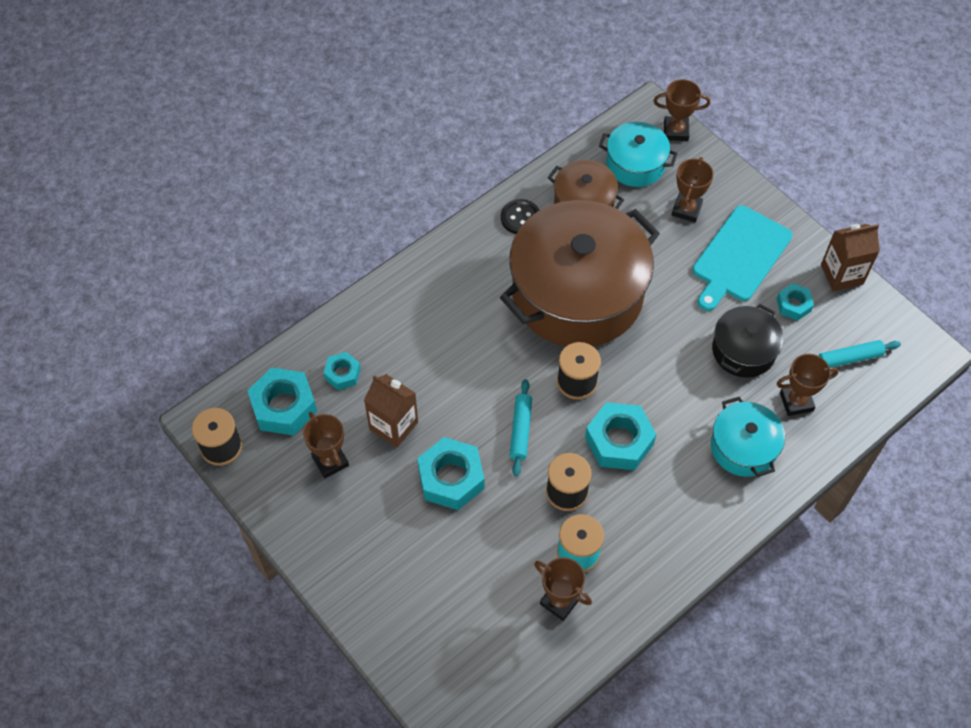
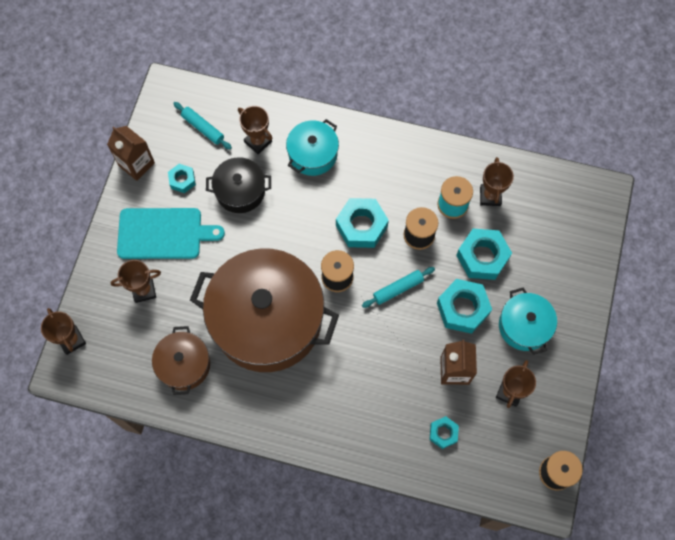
camera: 125 degrees left, 10 degrees up
turquoise nut [248,367,317,435] -> turquoise nut moved to [456,229,512,280]
black button [501,199,539,234] -> none
turquoise pot [599,122,678,187] -> turquoise pot moved to [499,287,557,355]

